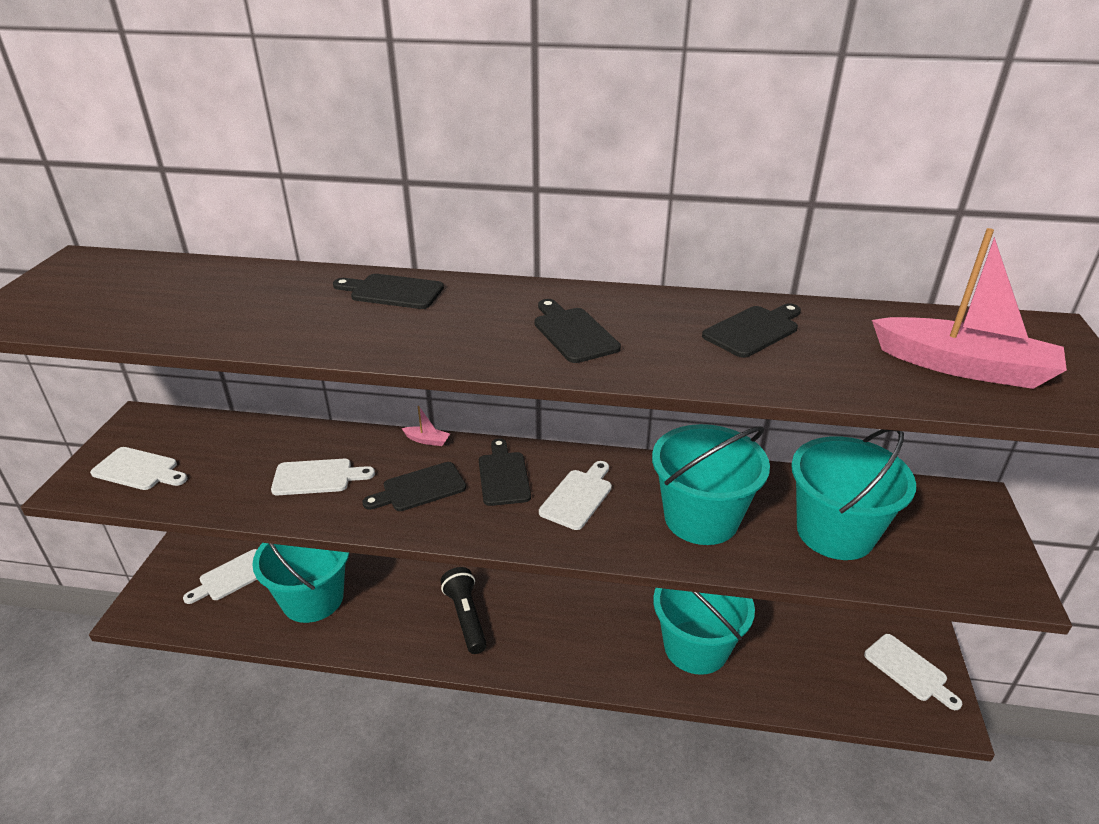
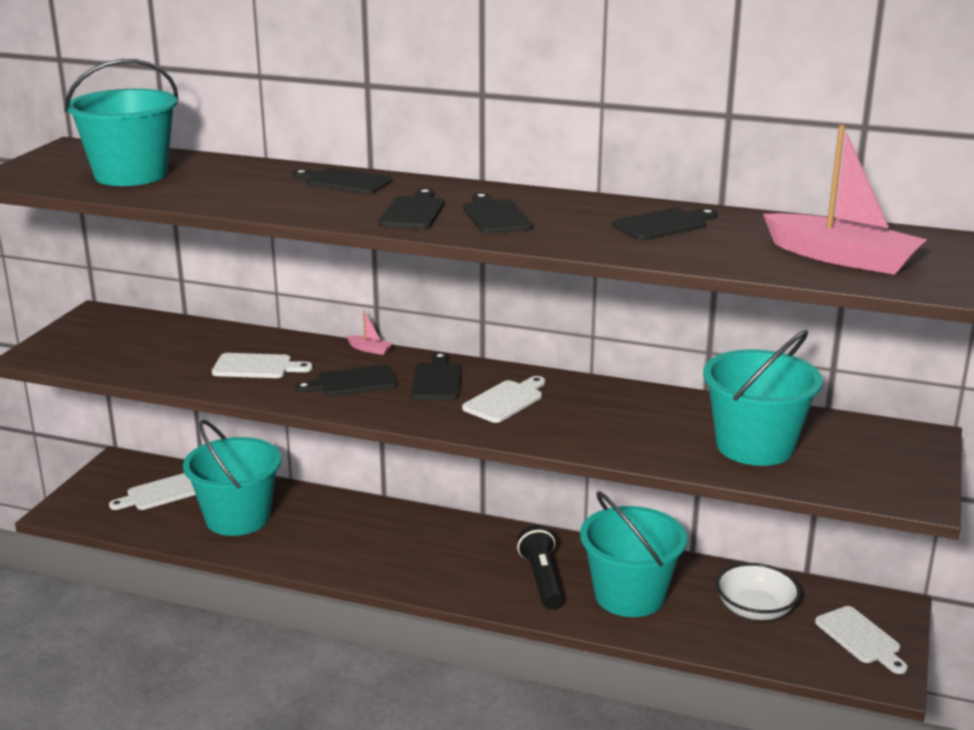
camera: 10 degrees right, 10 degrees down
white cutting board [90,447,188,490] -> none
black flashlight [441,567,487,654] -> black flashlight moved to [517,525,563,609]
turquoise bucket [652,424,770,545] -> turquoise bucket moved to [64,59,179,186]
none -> black cutting board [379,188,444,229]
none -> white bowl [716,563,800,620]

